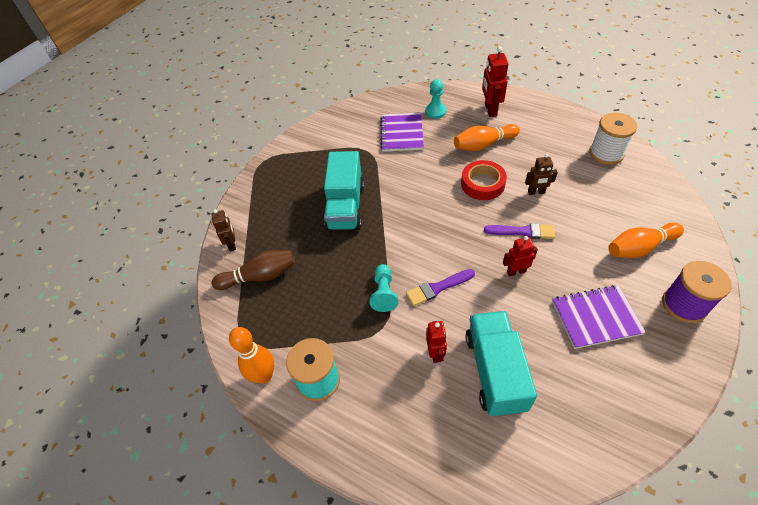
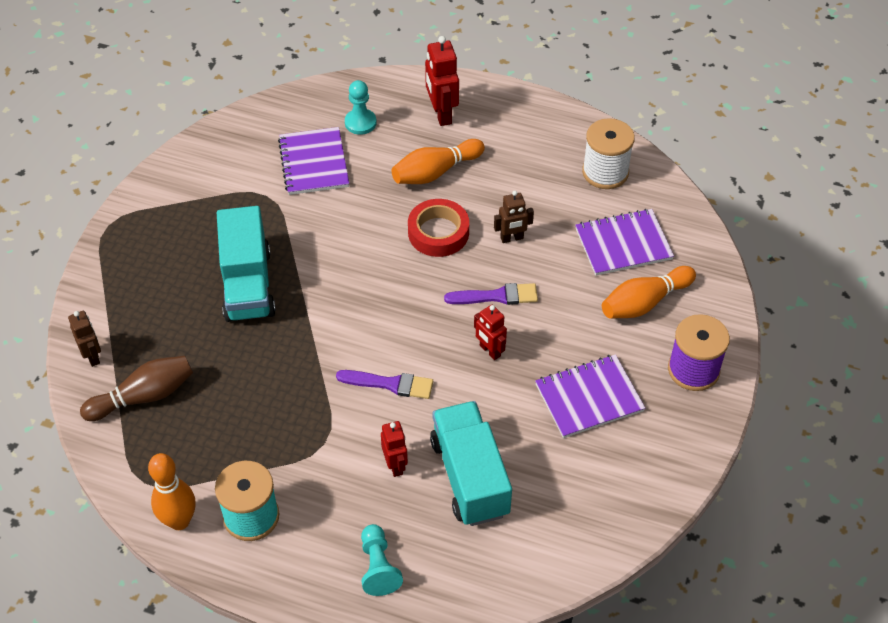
camera: 15 degrees left, 0 degrees up
turquoise pawn [369,264,398,312] -> turquoise pawn moved to [361,524,403,596]
purple brush [406,269,475,306] -> purple brush turned 135 degrees counterclockwise [336,370,433,399]
red robot [503,236,538,276] -> red robot turned 105 degrees counterclockwise [474,305,507,360]
none -> purple notebook [575,209,674,276]

